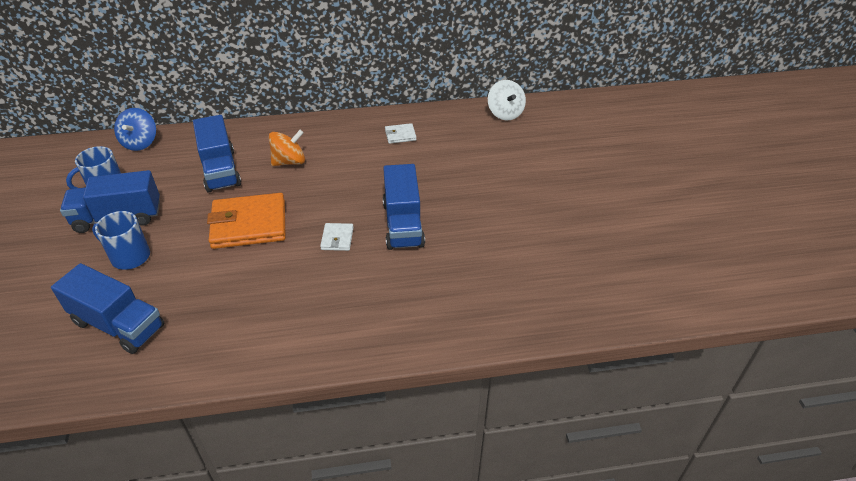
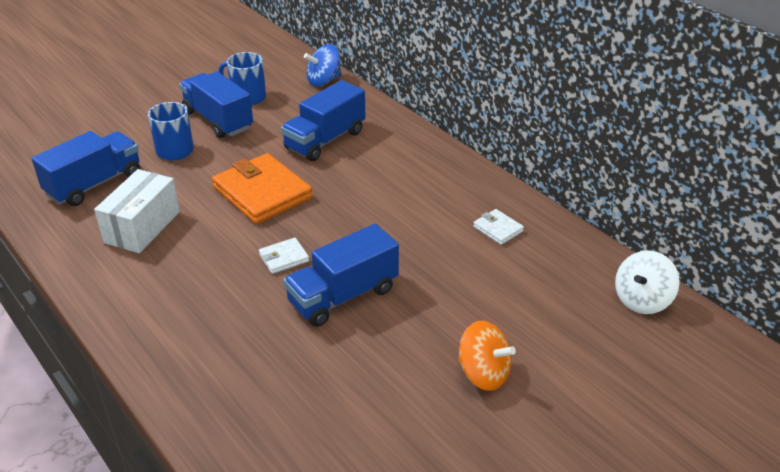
camera: 60 degrees right, 5 degrees down
blue truck [51,263,164,354] -> blue truck turned 135 degrees counterclockwise [32,131,140,206]
orange spinning top [269,130,305,166] -> orange spinning top moved to [458,321,516,391]
none -> white box [94,169,180,253]

